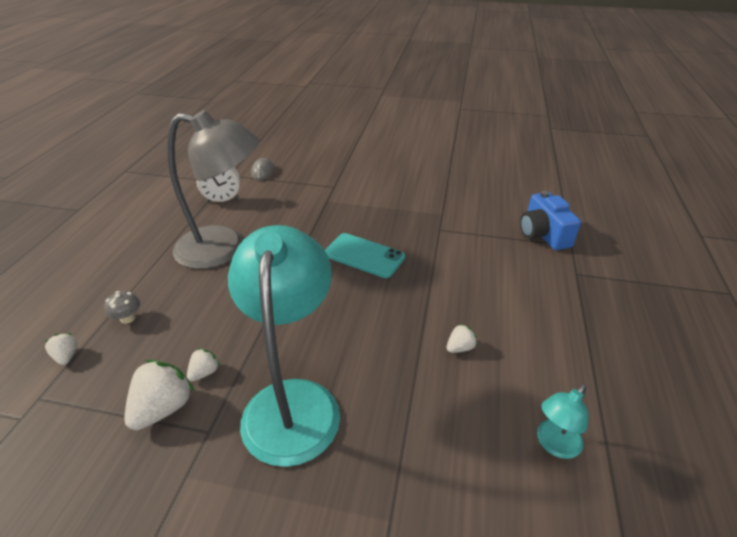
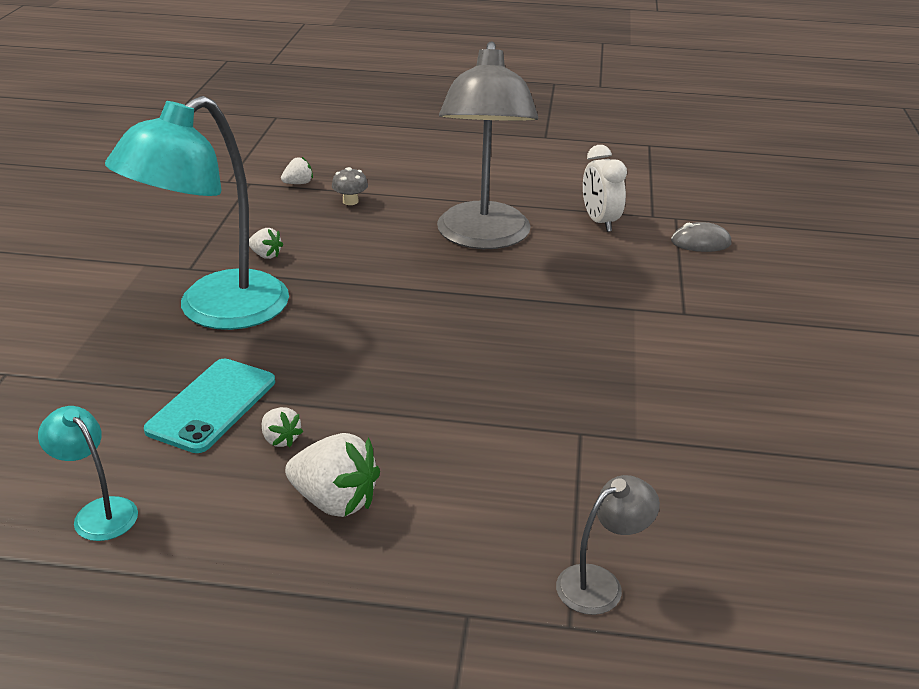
camera: 85 degrees right, 5 degrees down
white strawberry [124,360,195,430] -> white strawberry moved to [285,433,380,517]
turquoise lamp [228,225,340,467] -> turquoise lamp turned 135 degrees clockwise [105,96,289,330]
turquoise phone [325,233,405,278] -> turquoise phone moved to [144,359,275,453]
blue camera [520,191,581,250] -> grey lamp [556,475,660,615]

